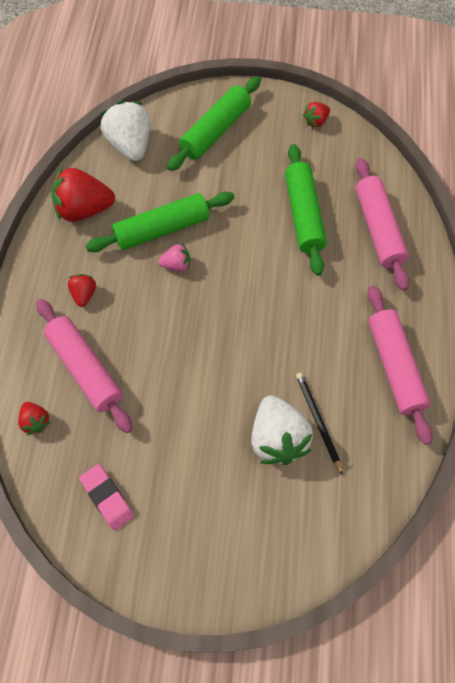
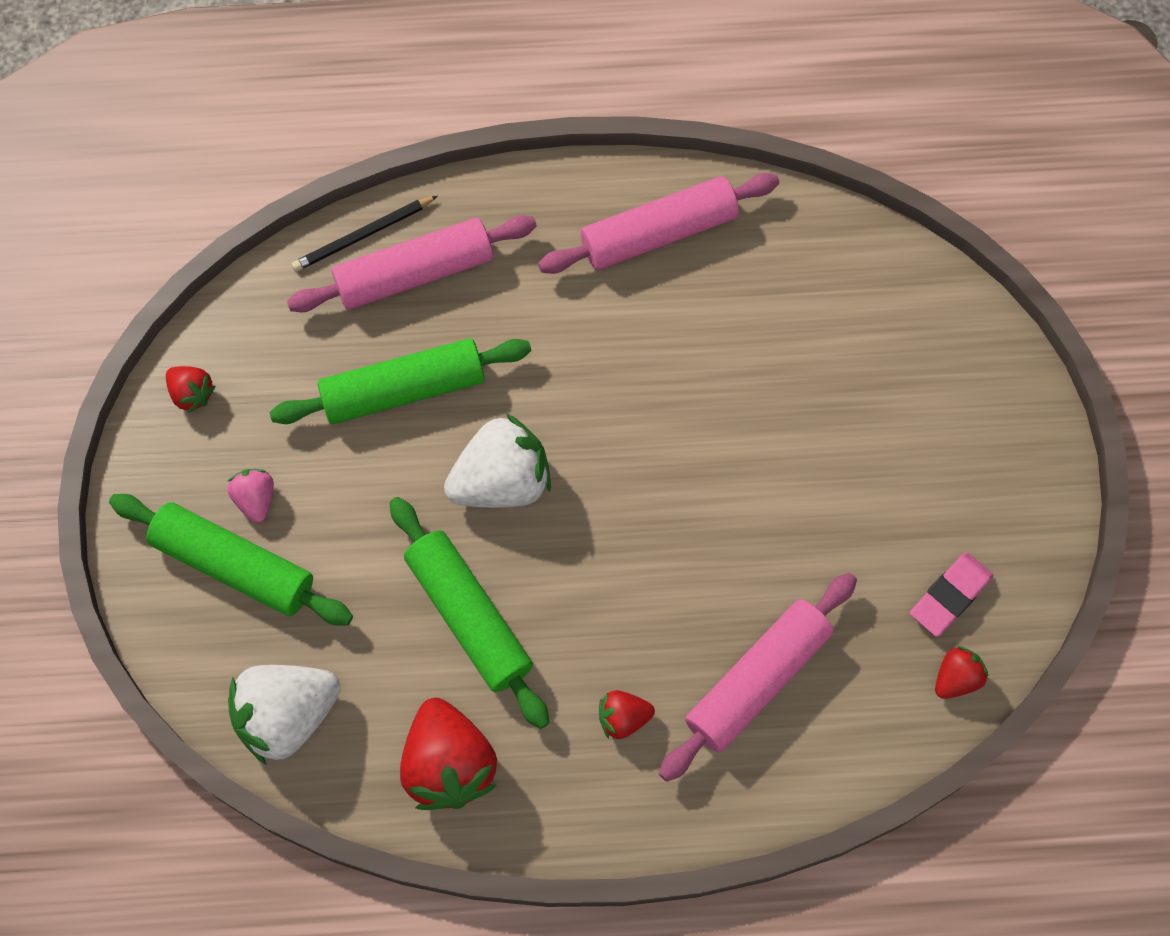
camera: 100 degrees left, 5 degrees up
red strawberry [18,402,50,435] -> red strawberry moved to [935,646,988,699]
pink strawberry [158,244,190,272] -> pink strawberry moved to [227,469,274,523]
white strawberry [251,395,313,465] -> white strawberry moved to [444,413,551,508]
black pencil [296,373,343,475] -> black pencil moved to [292,196,437,271]

